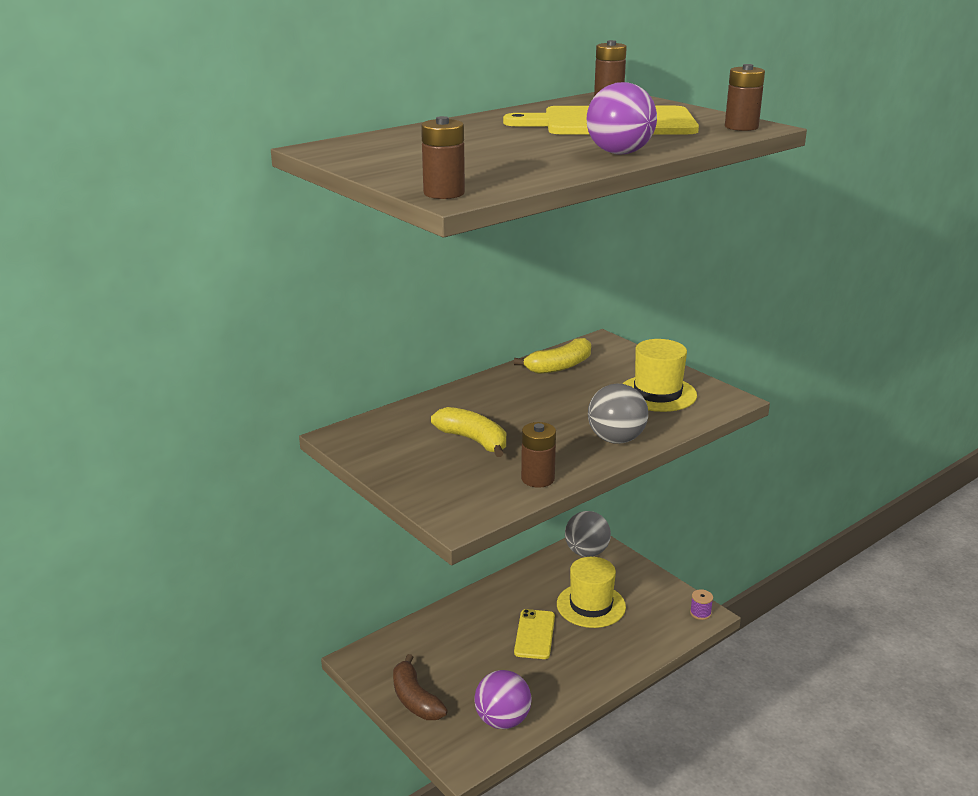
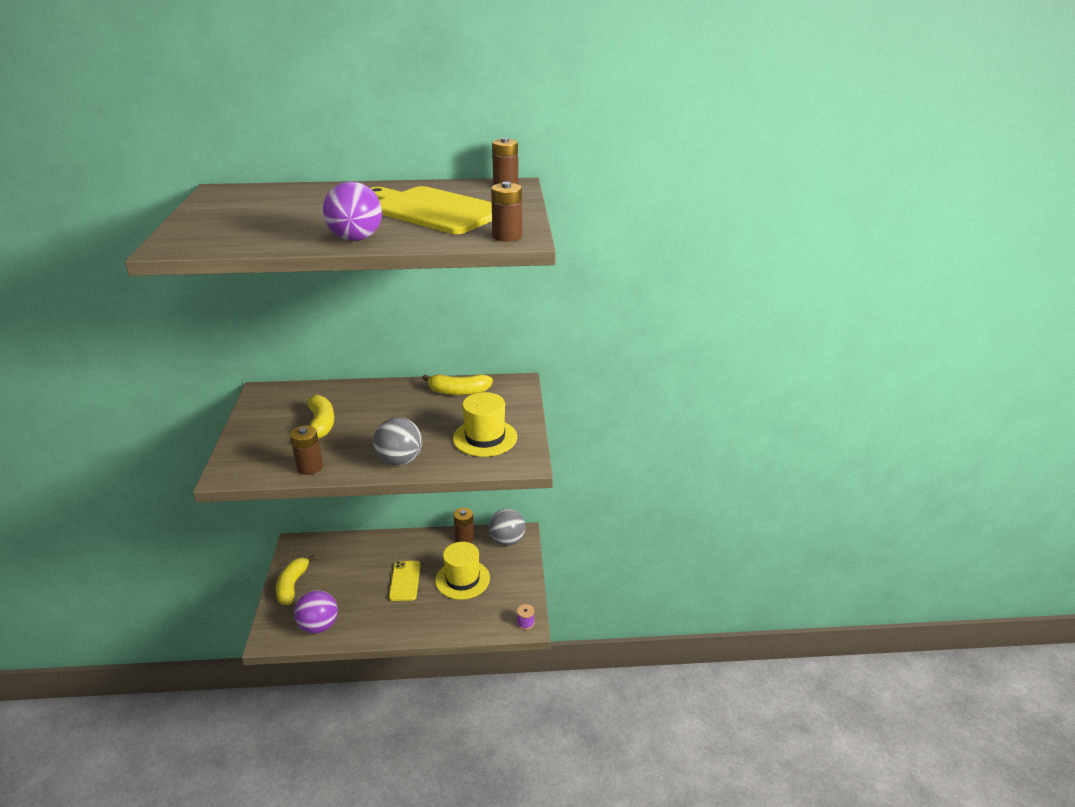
camera: 35 degrees right, 5 degrees up
brown banana [393,654,448,720] -> yellow banana [276,555,316,605]
brown battery [421,116,465,199] -> brown battery moved to [454,508,474,543]
yellow phone [514,609,555,659] -> yellow phone turned 45 degrees counterclockwise [389,561,421,601]

